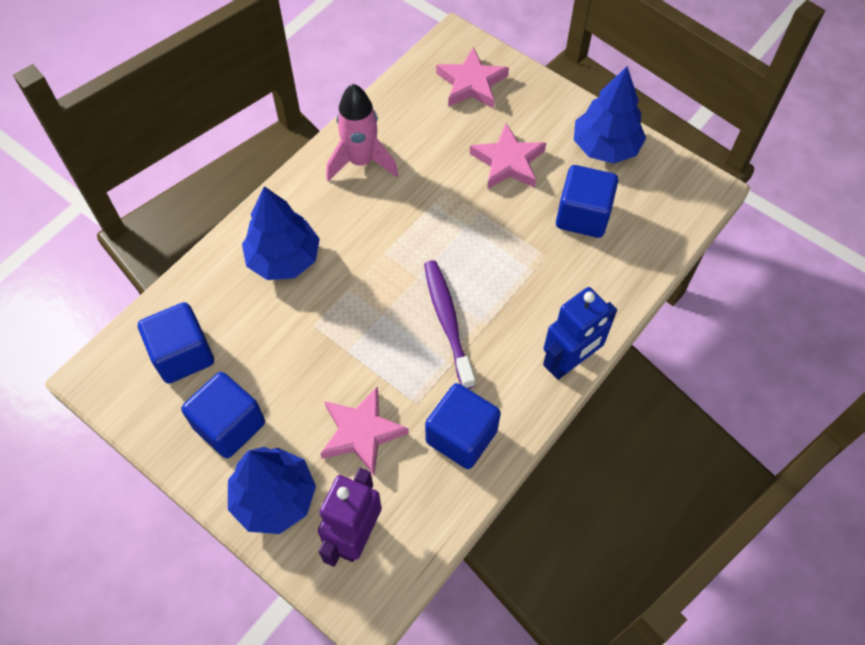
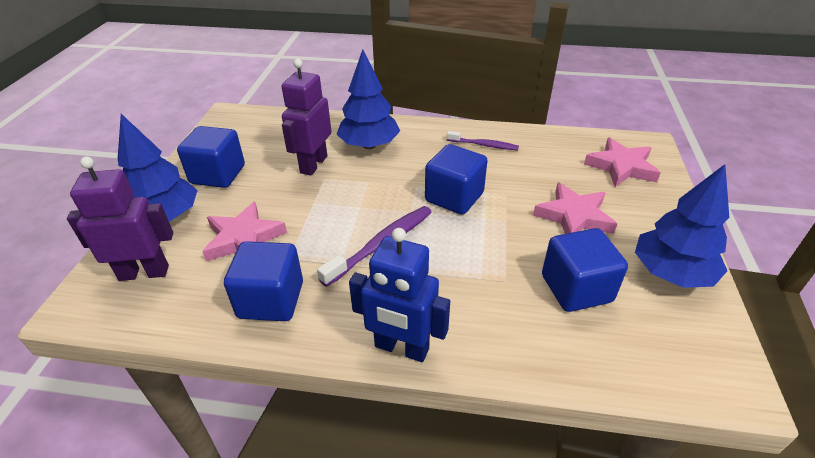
camera: 60 degrees right, 20 degrees down
blue cube [138,302,214,384] -> blue cube moved to [425,144,488,215]
pink rocket [326,84,398,181] -> purple toothbrush [447,131,519,150]
none -> purple robot [282,59,332,176]

